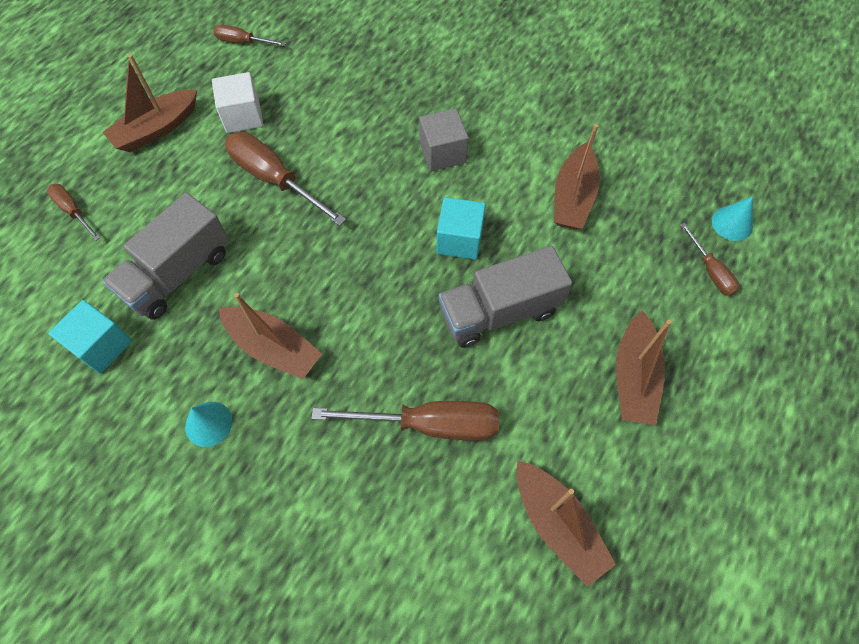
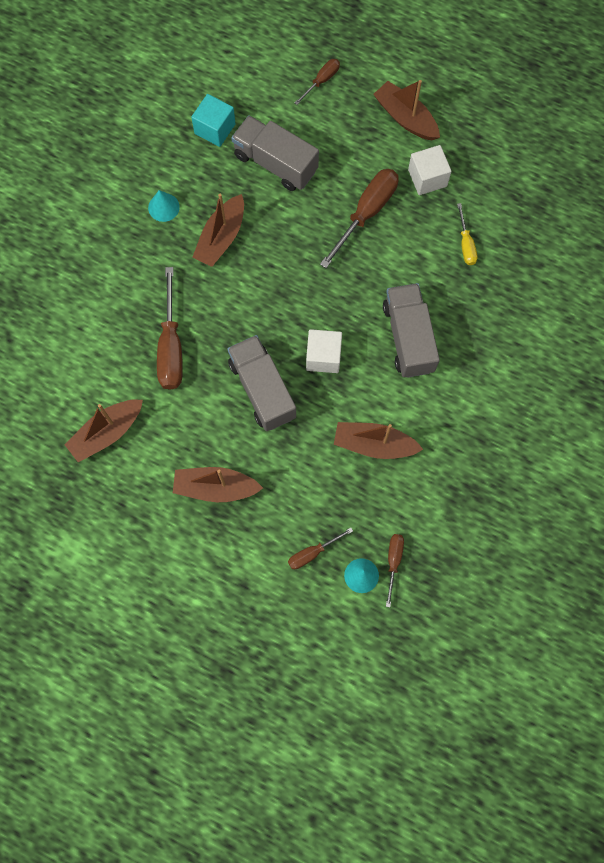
camera: 85 degrees right, 10 degrees up
brown screwdriver [214,25,286,46] -> brown screwdriver moved to [386,534,404,607]
grey cube [419,108,469,171] -> grey truck [383,283,440,378]
turquoise cube [436,197,486,260] -> white cube [306,329,342,373]
none -> yellow screwdriver [457,203,477,265]

